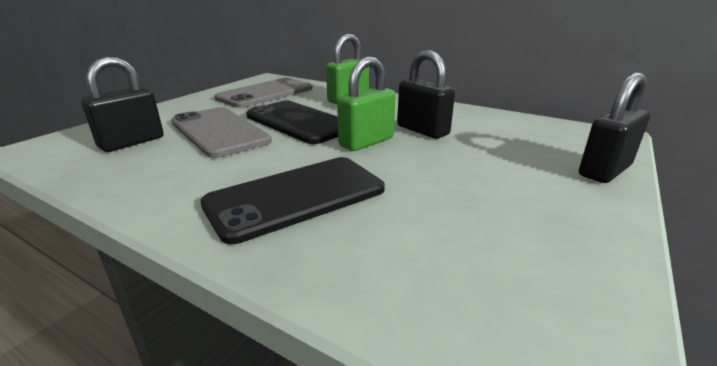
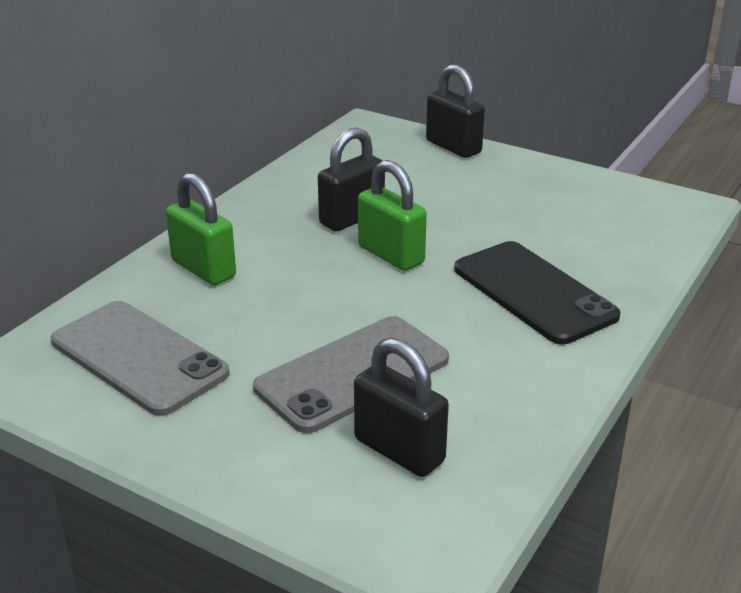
camera: 90 degrees left, 5 degrees up
black phone [246,100,338,144] -> none

